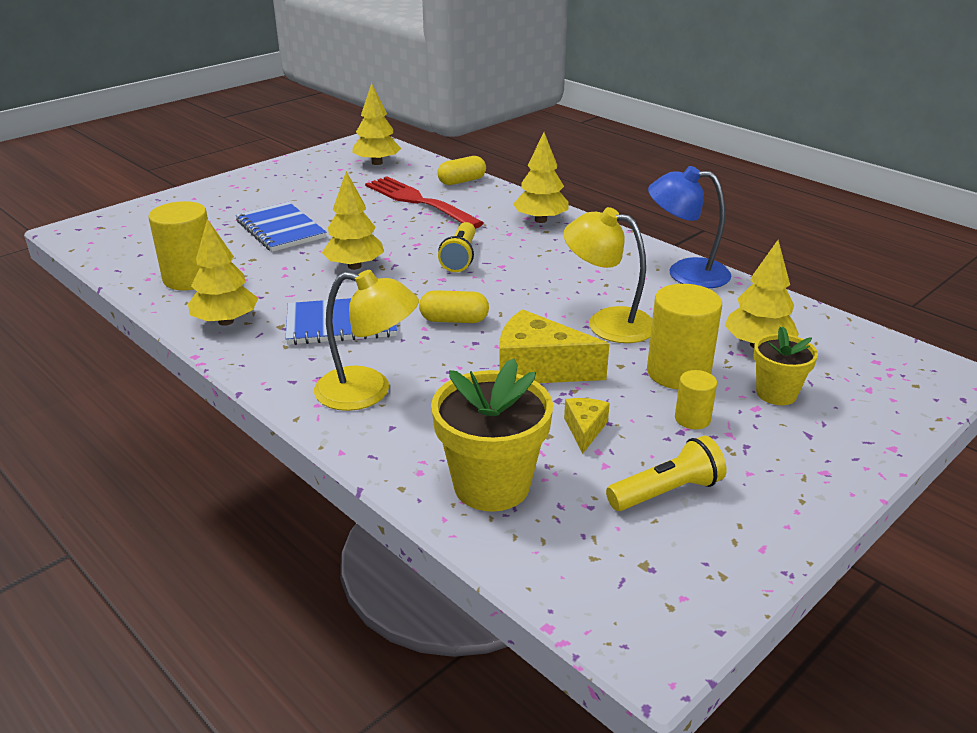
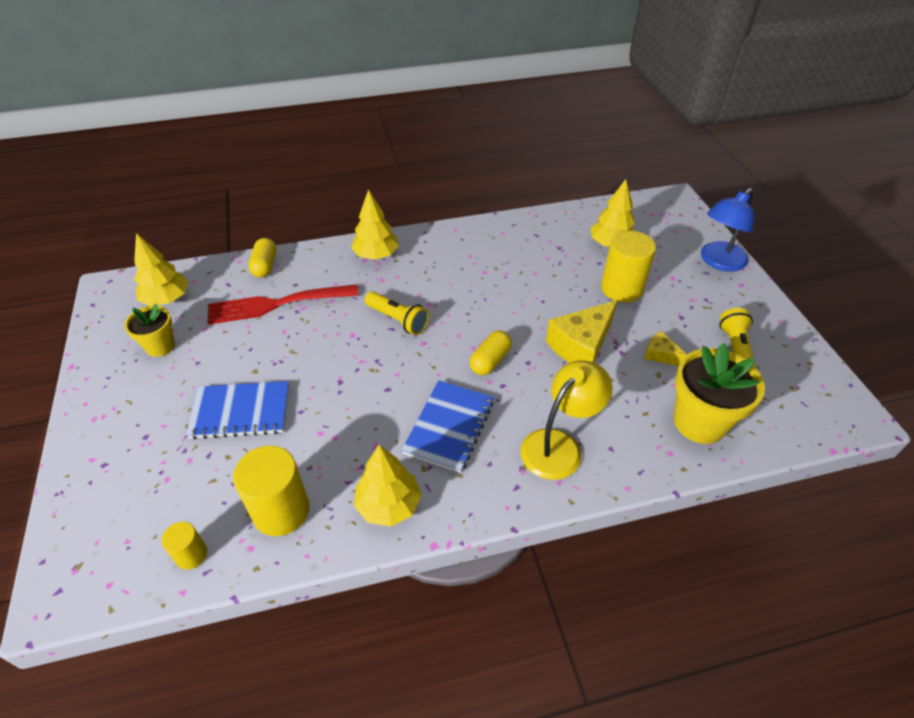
camera: 60 degrees left, 15 degrees up
yellow tree [322,171,384,270] -> none
yellow lamp [563,207,652,343] -> none
blue lamp [648,166,732,288] -> blue lamp moved to [701,188,754,272]
yellow cylinder [675,370,717,429] -> yellow cylinder moved to [162,522,207,569]
yellow flower pot [753,327,818,405] -> yellow flower pot moved to [124,304,175,357]

